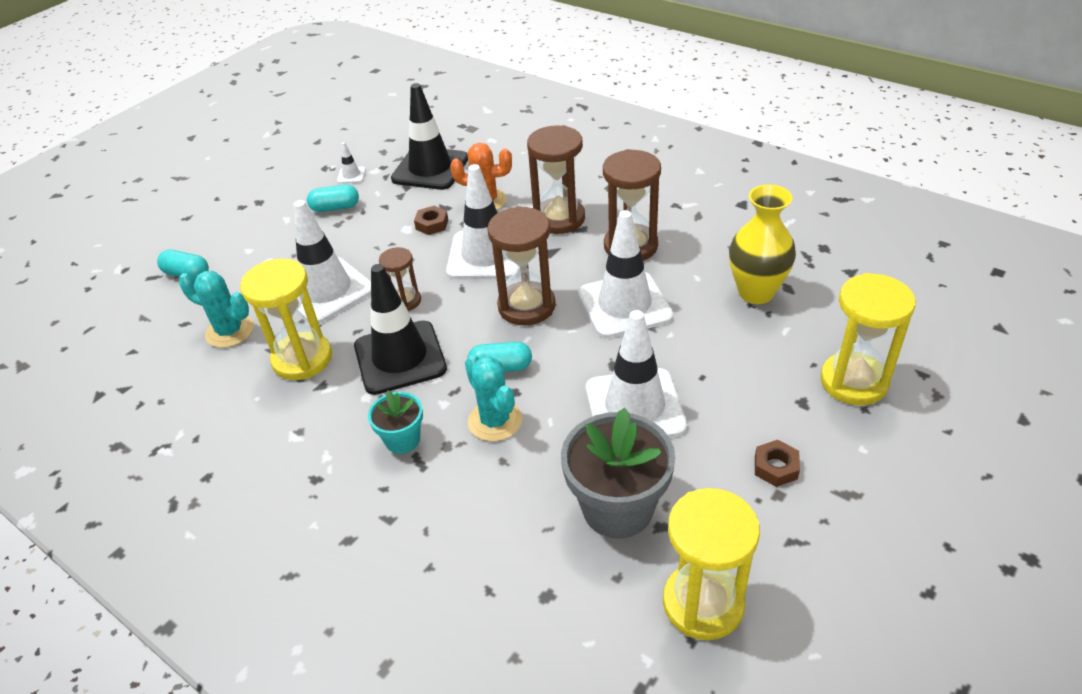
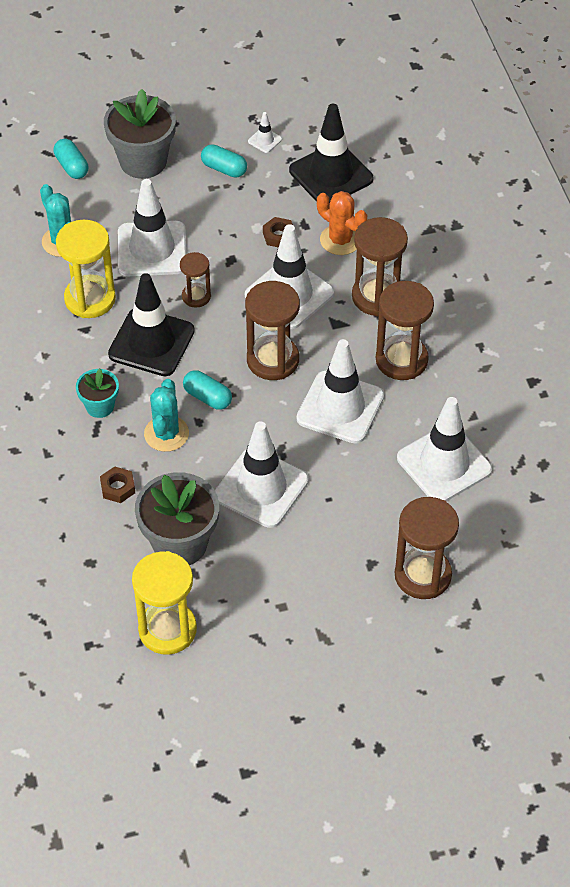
camera: 35 degrees right, 10 degrees up
yellow vase [729,185,796,304] -> white traffic cone [397,397,492,501]
brown nut [755,440,800,487] -> brown nut moved to [100,466,135,503]
yellow hourglass [820,273,916,405] -> brown hourglass [395,497,459,599]
none -> grey flower pot [104,89,176,179]

